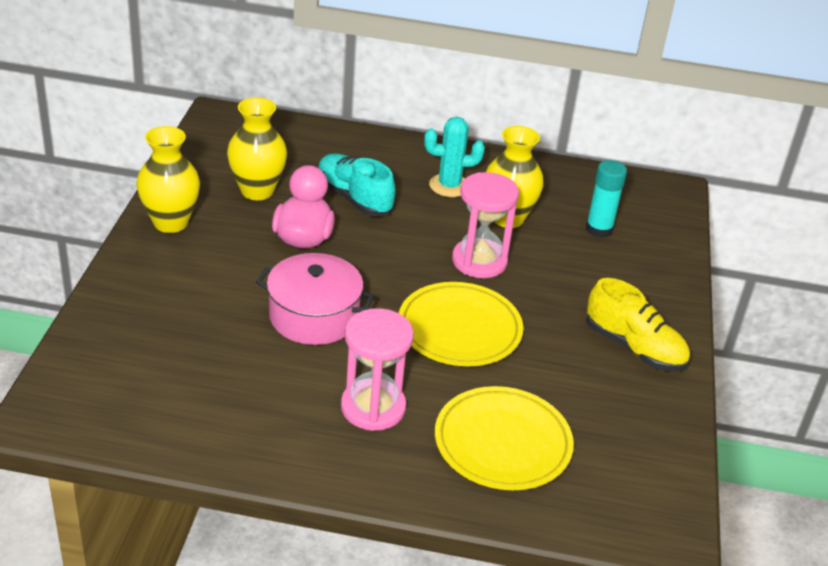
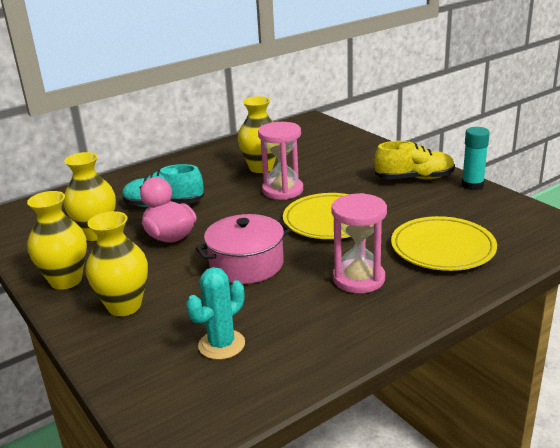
camera: 40 degrees left, 10 degrees down
turquoise cactus [424,117,485,197] -> turquoise cactus moved to [186,267,245,360]
turquoise glue stick [586,160,627,238] -> turquoise glue stick moved to [461,127,490,190]
none -> yellow vase [86,211,148,316]

